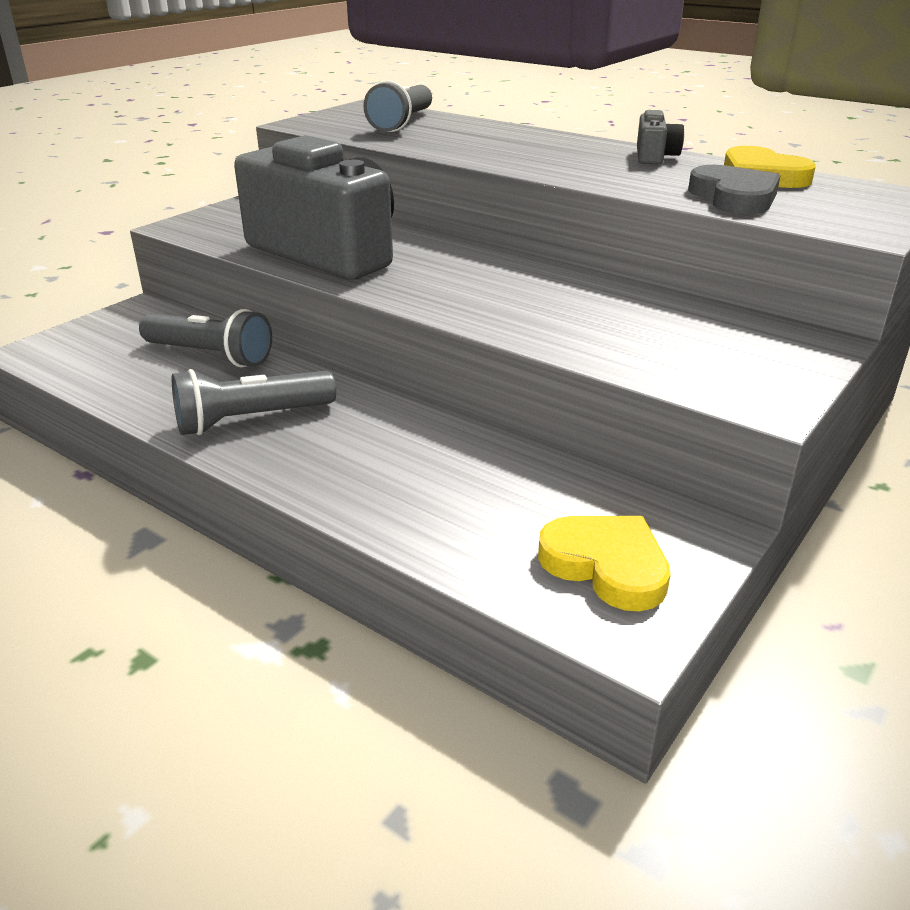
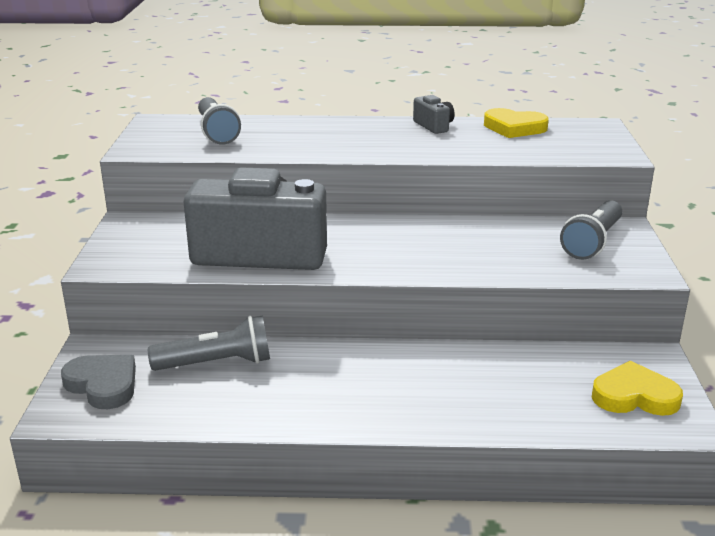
camera: 35 degrees left, 5 degrees down
grey flashlight [172,369,336,435] -> grey flashlight moved to [560,200,622,260]
grey heart [688,165,780,214] -> grey heart moved to [61,355,136,409]

